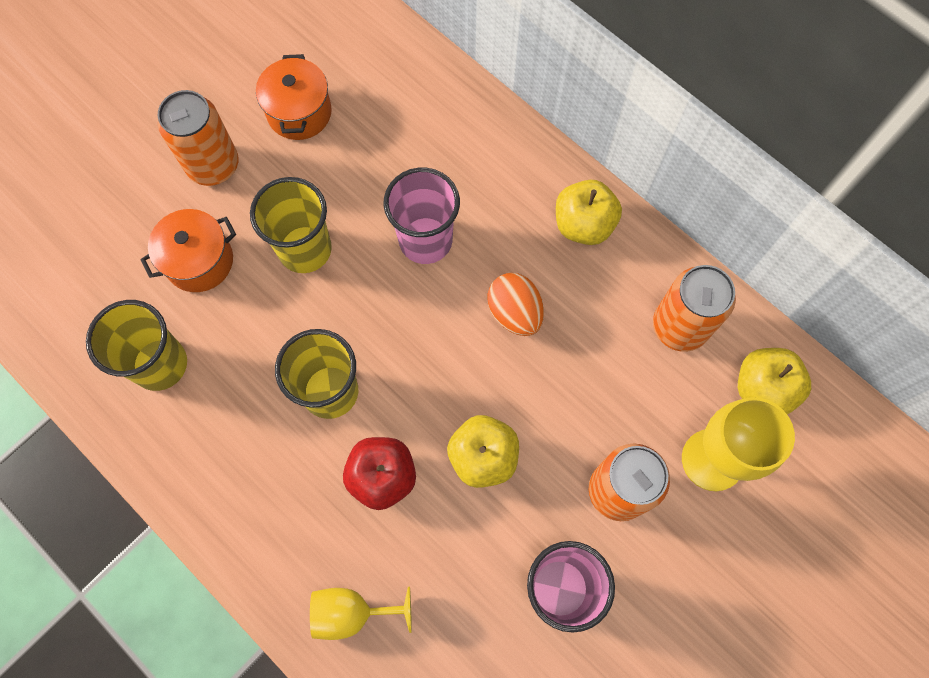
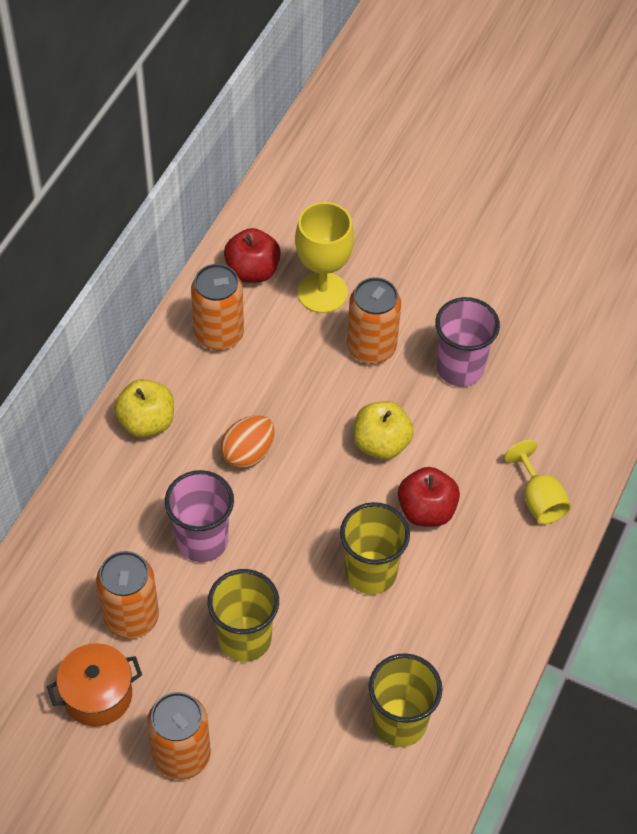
camera: 110 degrees left, 15 degrees down
orange pot [140,209,236,292] -> none
yellow apple [738,348,811,414] -> red apple [224,228,281,283]
none -> orange can [96,551,159,639]

